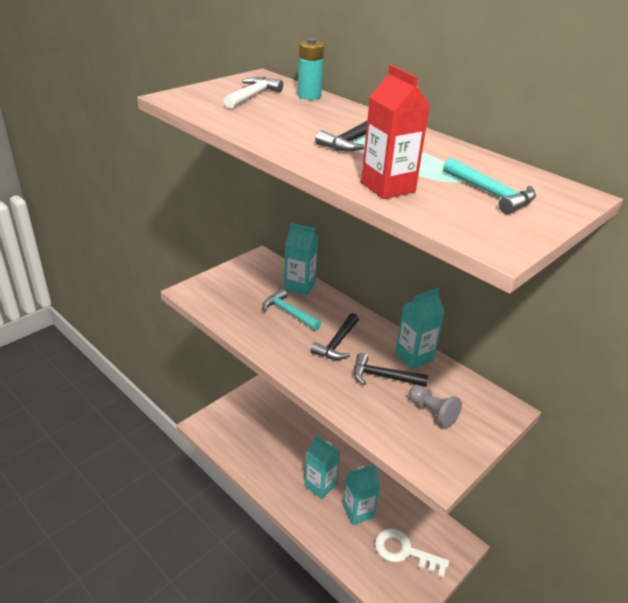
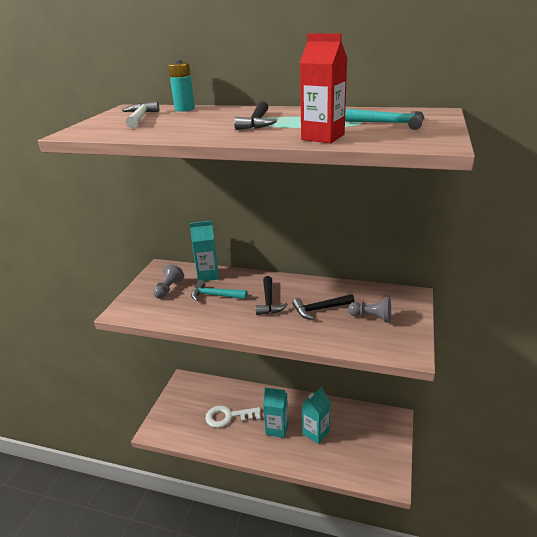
camera: 25 degrees left, 5 degrees down
white key [375,529,449,578] -> white key moved to [205,405,261,428]
turquoise carton [395,288,445,369] -> none
none -> grey pawn [153,264,184,299]

